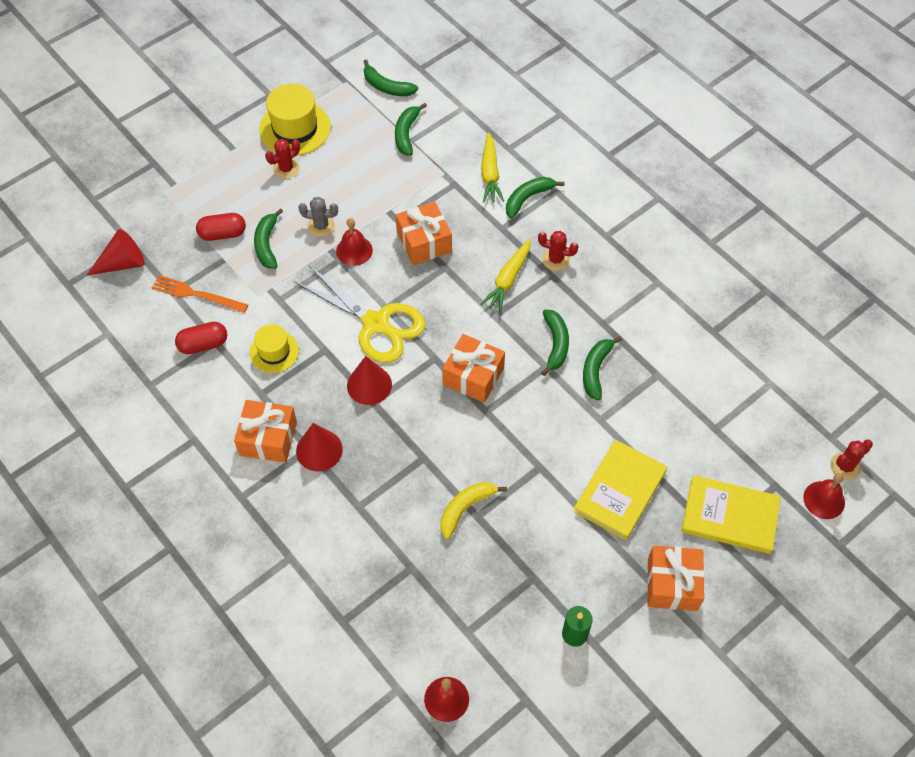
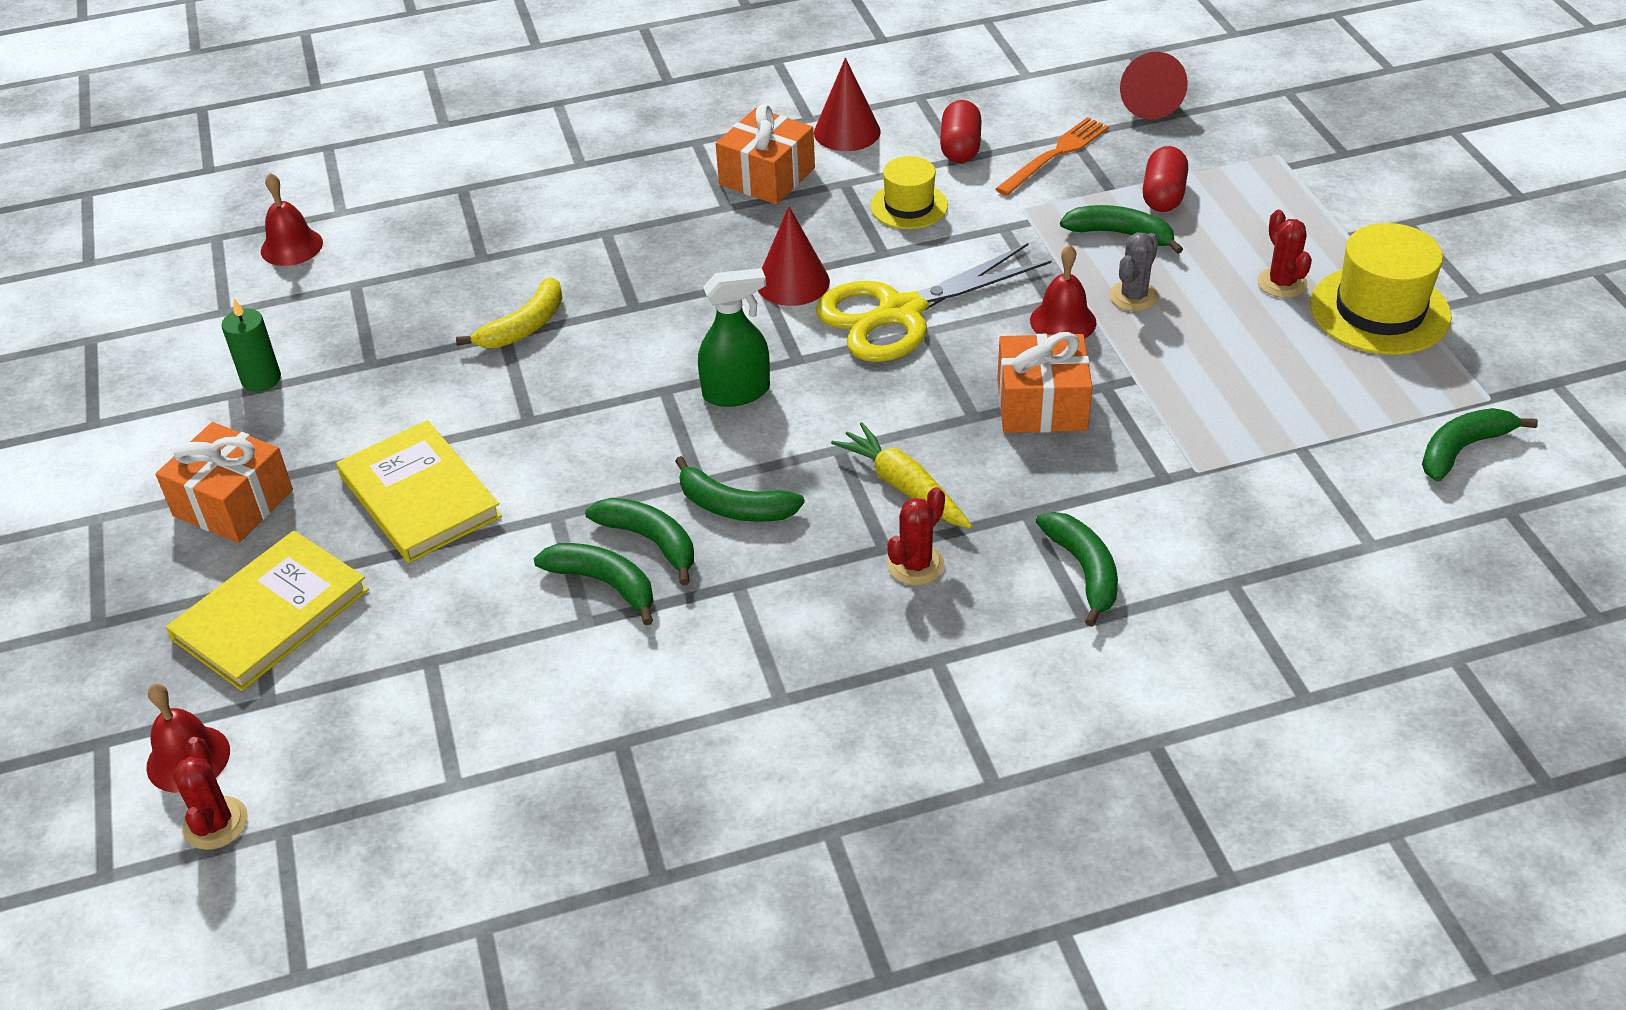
camera: 115 degrees right, 15 degrees down
red cone [296,423,343,471] -> red cone moved to [814,58,881,151]
green banana [395,103,427,156] -> green banana moved to [534,543,653,625]
yellow banana [440,482,507,539] -> yellow banana turned 60 degrees clockwise [456,277,563,348]
orange gift [442,334,505,403] -> green spray bottle [698,268,770,407]
yellow carrot [481,132,504,203] -> none

